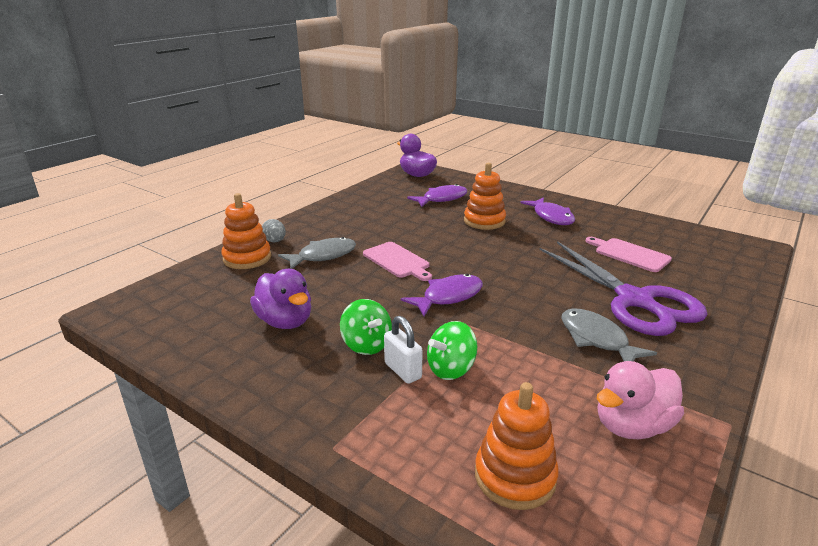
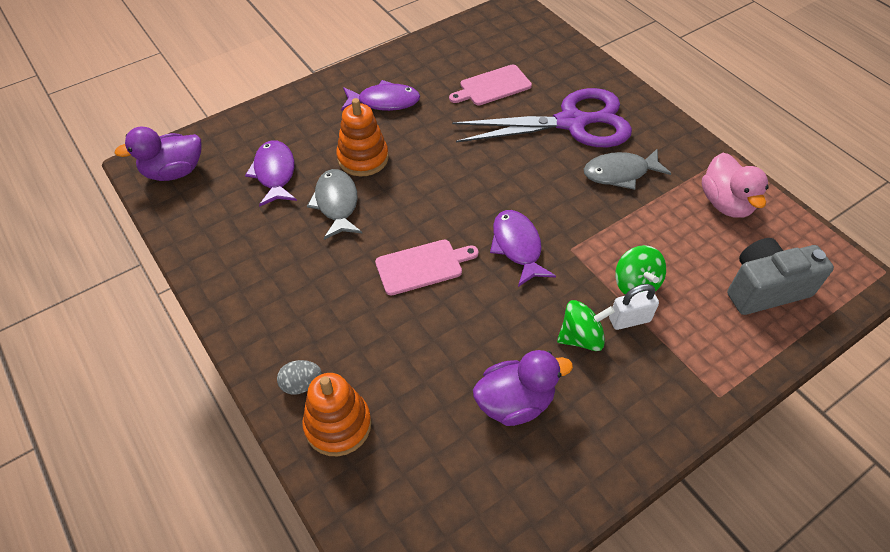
camera: 70 degrees left, 25 degrees up
grey fish [278,237,356,269] -> grey fish moved to [307,169,362,240]
orange stacking toy [475,382,559,510] -> grey camera [727,238,834,315]

